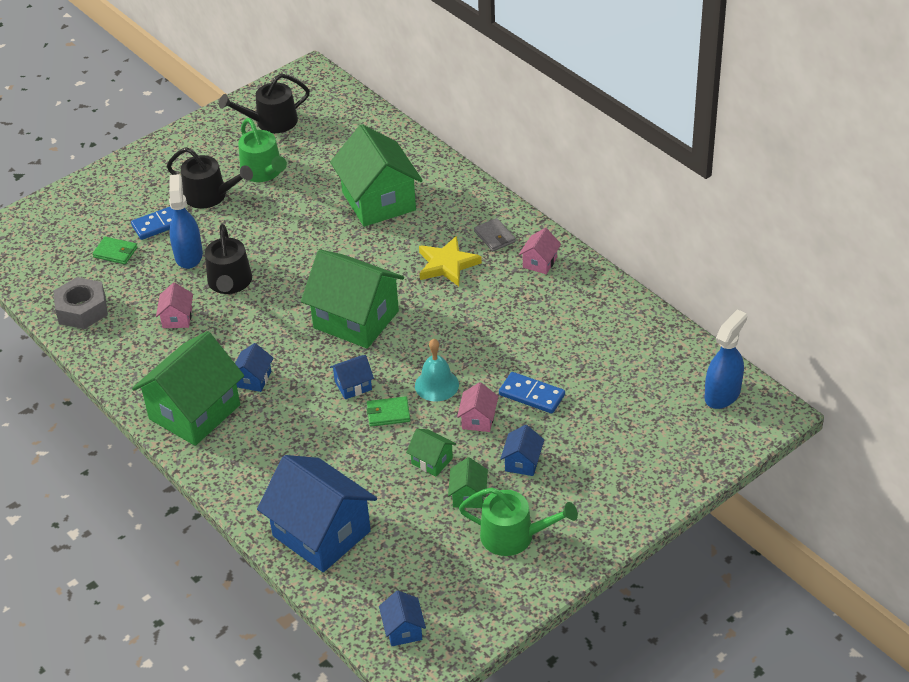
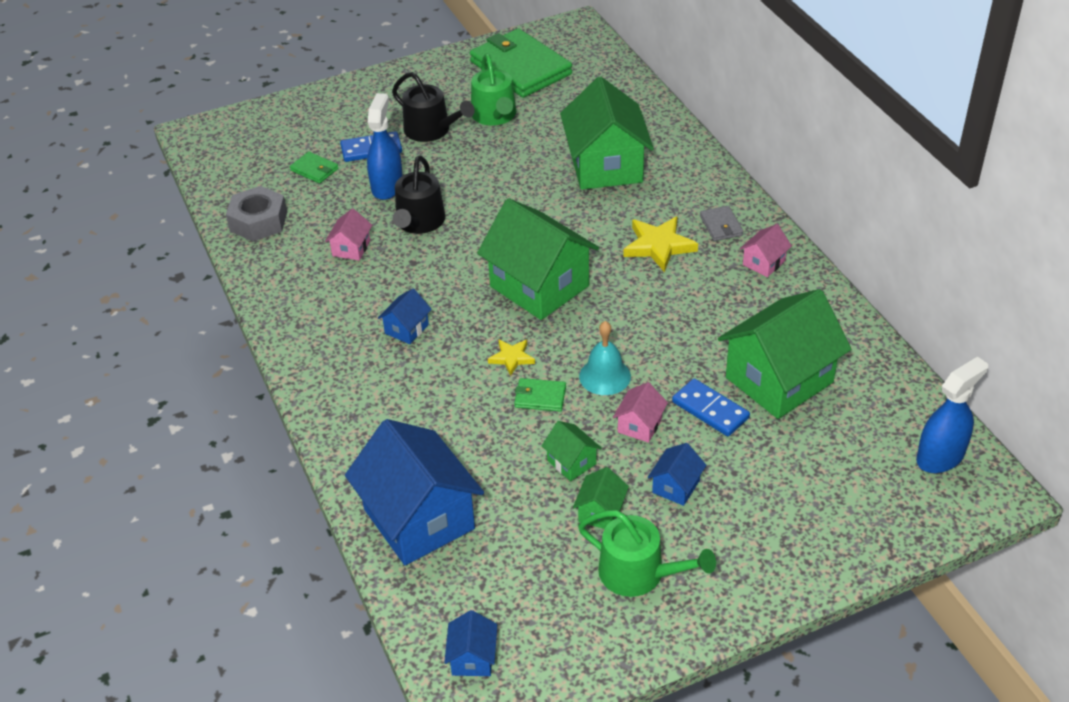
camera: 15 degrees right, 0 degrees up
green house [132,331,244,446] -> green house moved to [718,289,851,419]
black watering can [219,73,310,133] -> green wallet [470,28,572,98]
blue house [330,355,374,399] -> yellow star [488,339,535,376]

